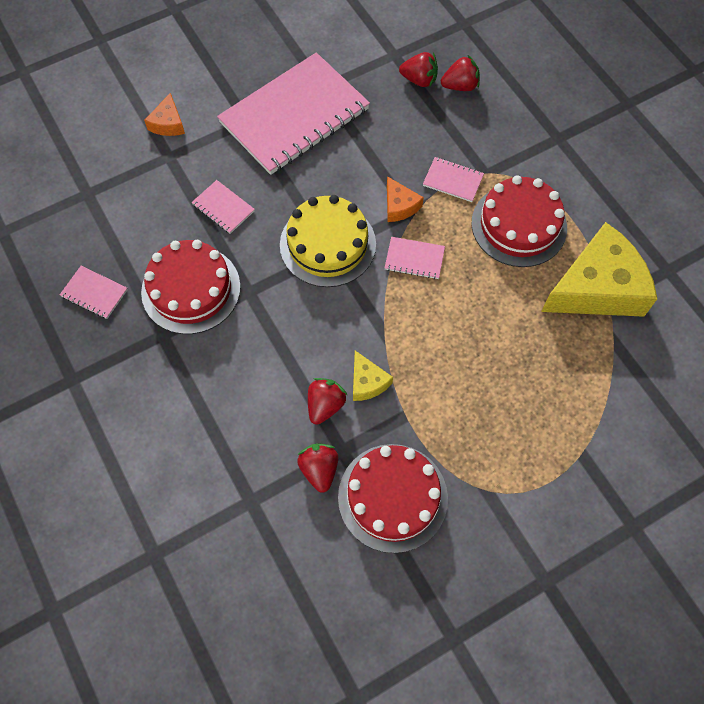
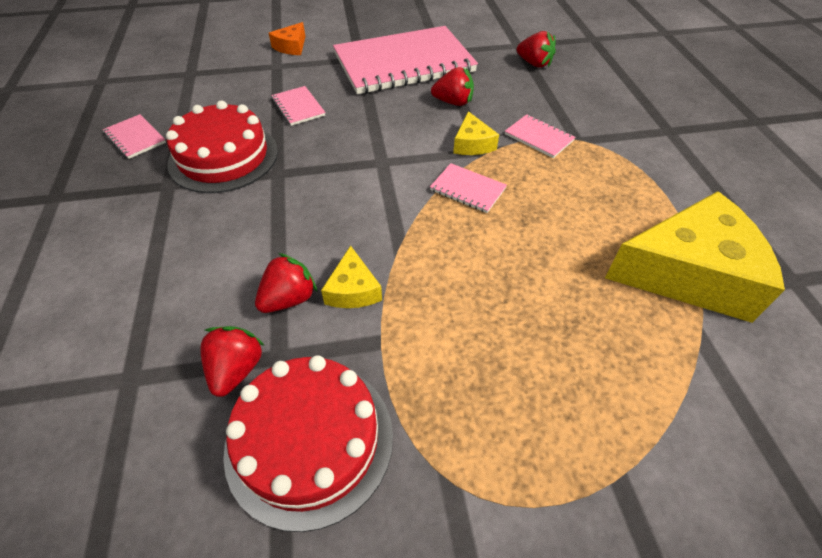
camera: 20 degrees right, 15 degrees down
yellow cake [280,195,376,287] -> none
orange cheese [387,176,424,222] -> yellow cheese [453,111,499,155]
red strawberry [441,55,480,91] -> red strawberry moved to [431,67,474,106]
red cake [471,175,567,267] -> none

